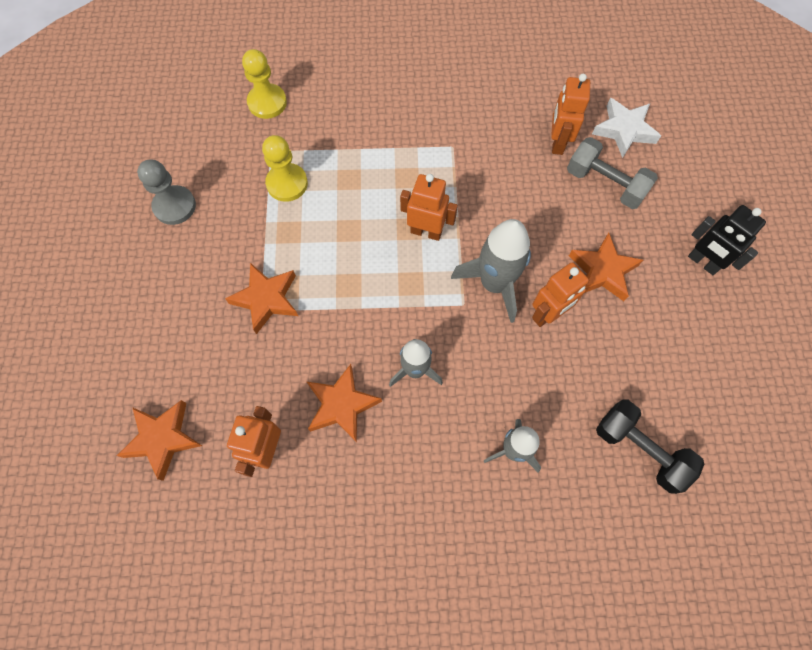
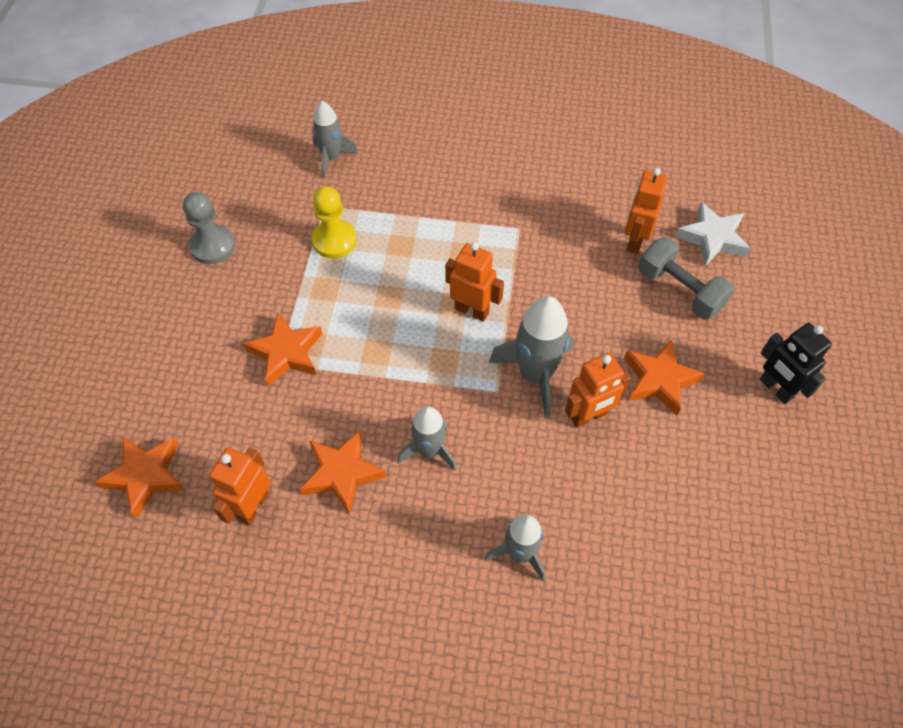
camera: 10 degrees right, 10 degrees down
yellow pawn [242,49,287,119] -> grey rocket [312,101,358,178]
black dumbbell [596,399,704,494] -> none

